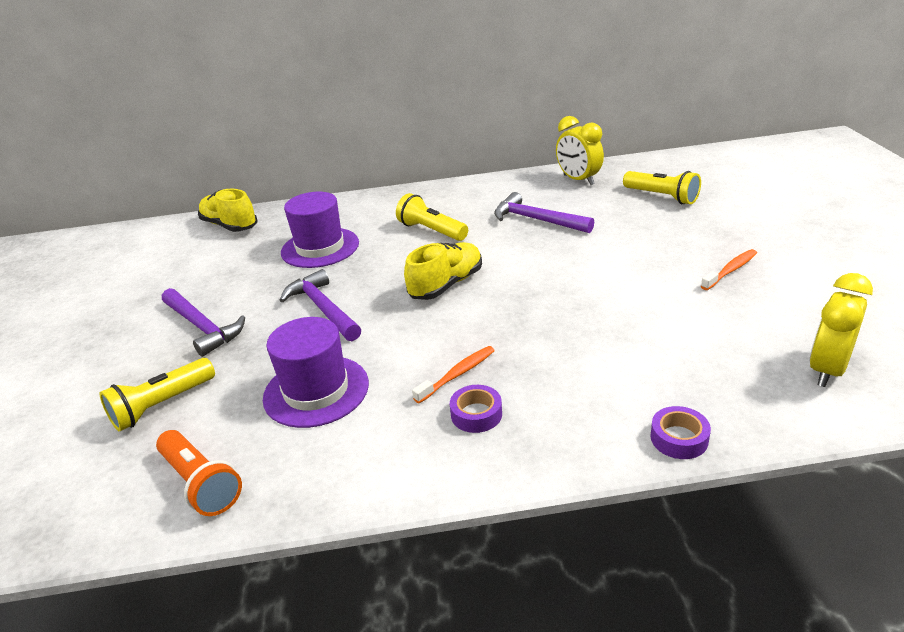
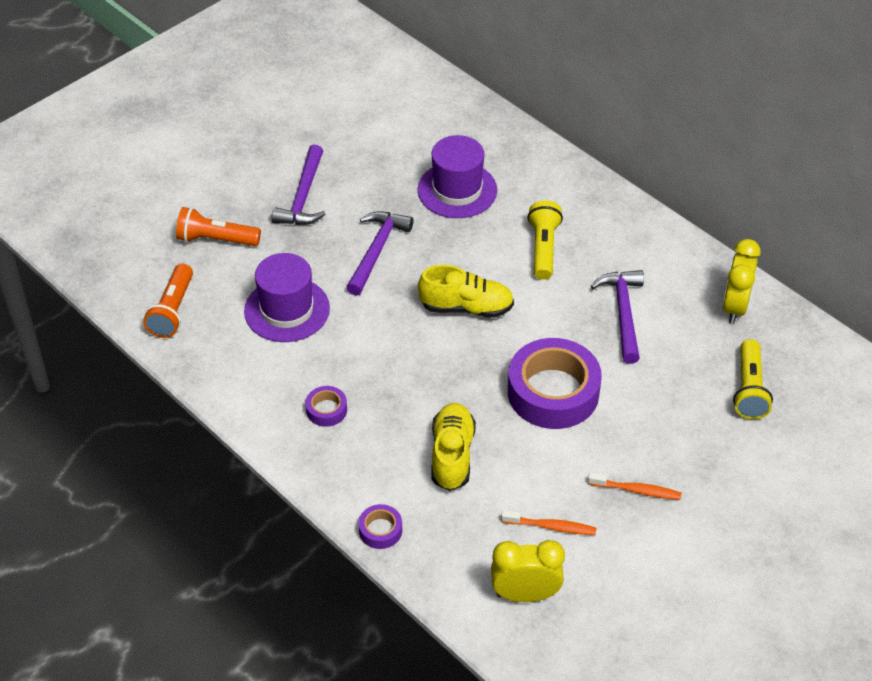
camera: 50 degrees right, 15 degrees up
yellow flashlight [99,358,215,431] -> orange flashlight [176,207,261,246]
yellow shoe [198,189,257,232] -> yellow shoe moved to [431,403,476,491]
orange toothbrush [412,346,495,403] -> orange toothbrush moved to [501,510,596,535]
none -> purple tape [508,338,602,429]

